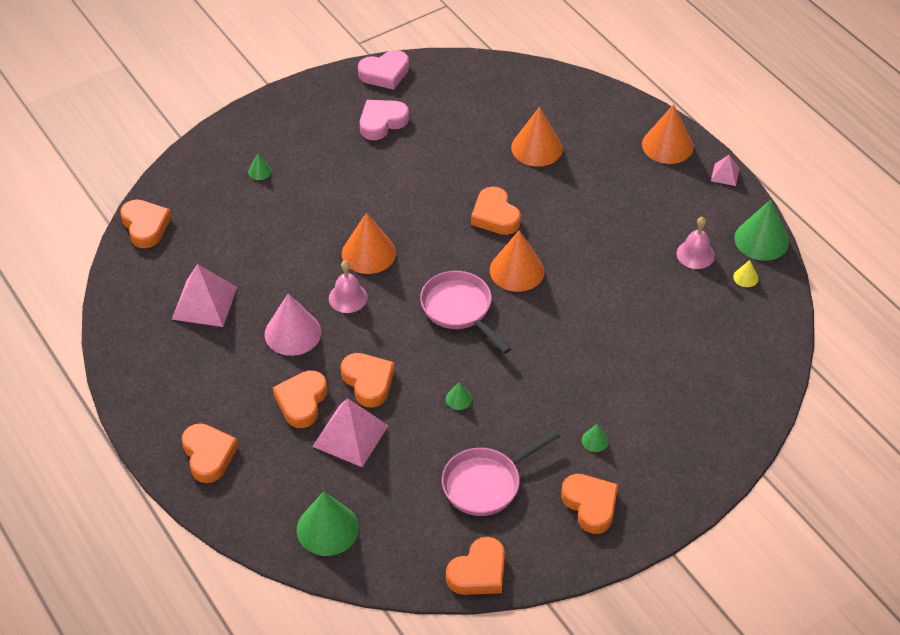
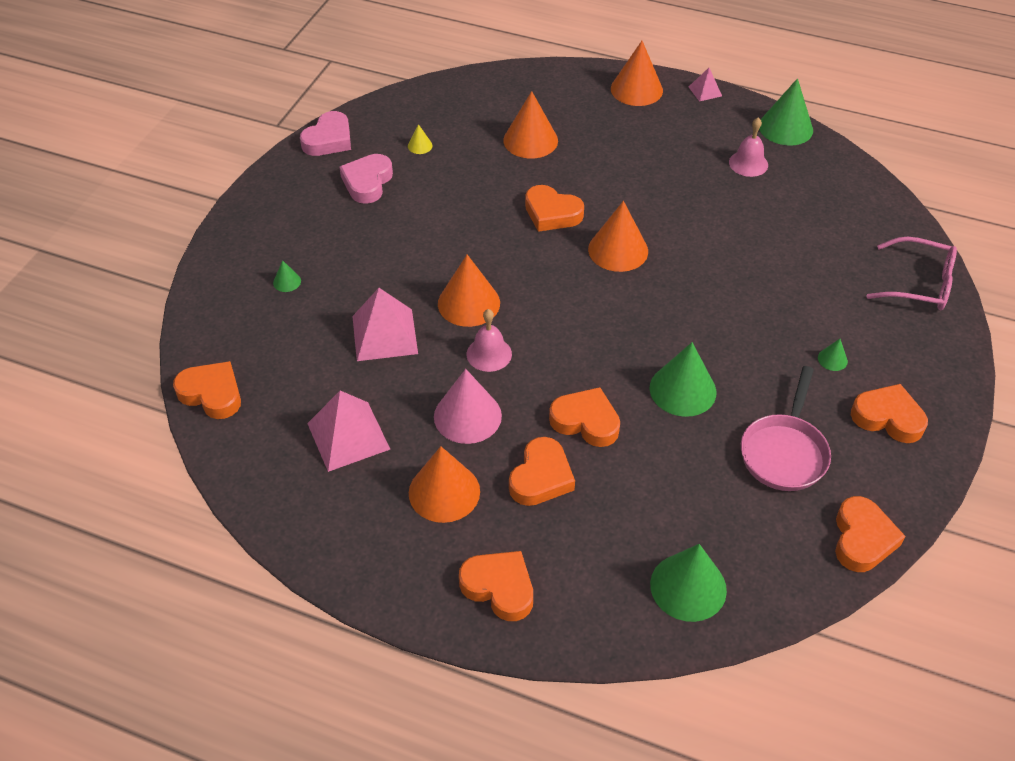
camera: 35 degrees left, 0 degrees up
orange heart [273,370,327,428] -> orange heart turned 135 degrees counterclockwise [509,437,575,506]
pink pyramid [312,398,389,467] -> pink pyramid moved to [352,288,418,361]
pink pan [420,271,511,354] -> none
green cone [446,382,472,410] -> green cone [650,342,716,417], size x2.21
yellow cone [733,260,758,287] -> yellow cone moved to [408,124,433,154]
none -> orange cone [409,446,480,523]
none -> pink glasses [867,237,957,310]

